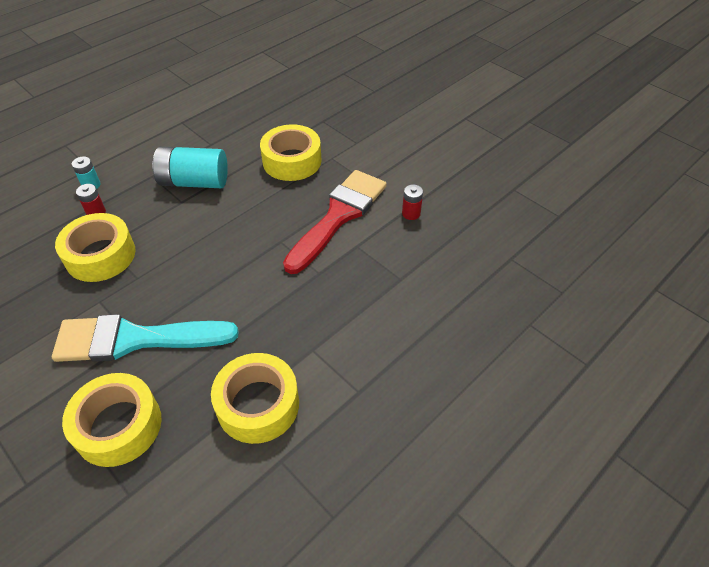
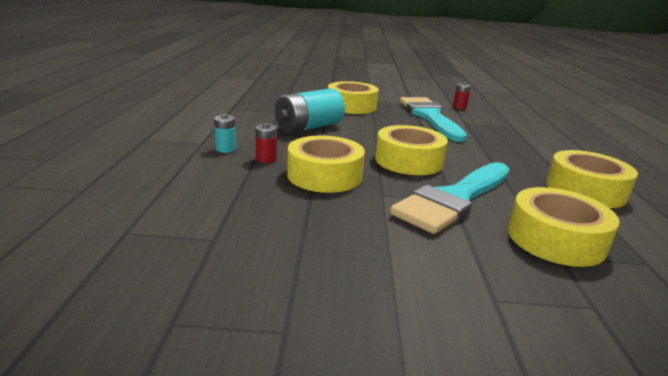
camera: 45 degrees left, 25 degrees down
red brush [283,170,387,274] -> turquoise brush [400,97,467,142]
none -> yellow tape [375,125,448,175]

